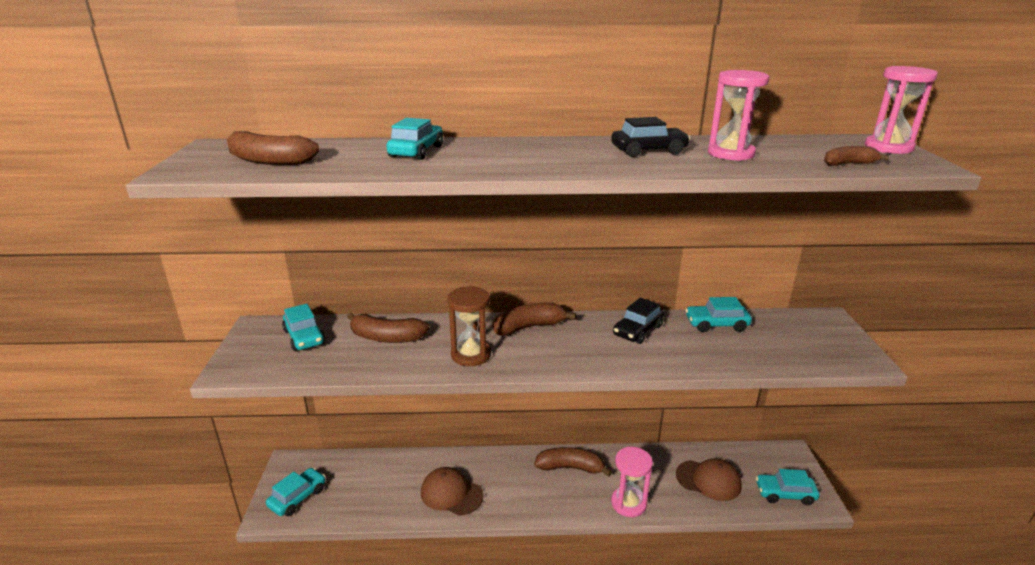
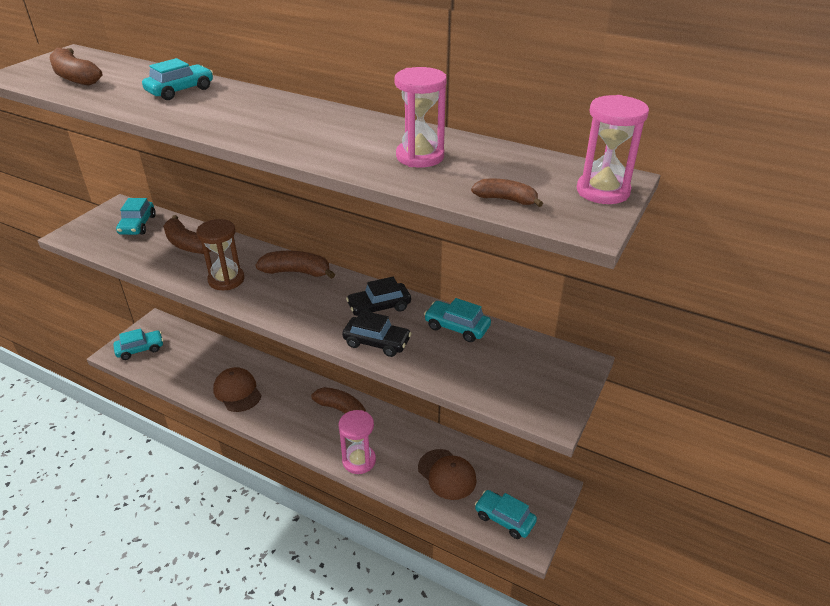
camera: 30 degrees right, 10 degrees up
black car [611,117,690,157] -> black car moved to [342,310,412,357]

